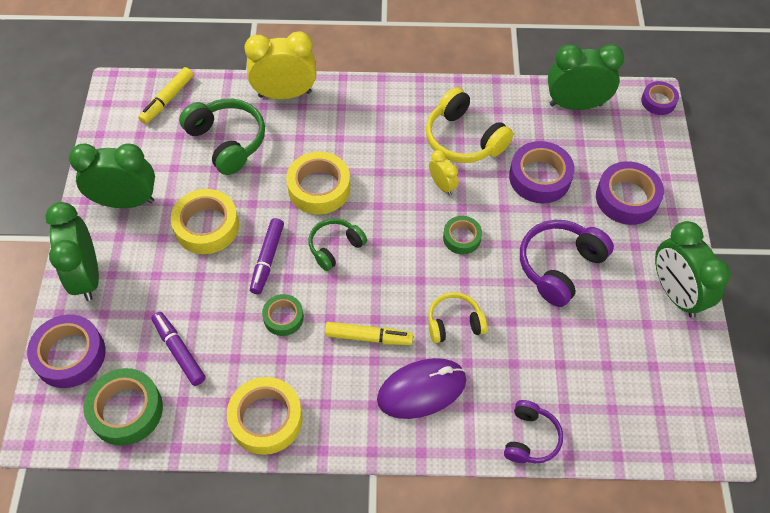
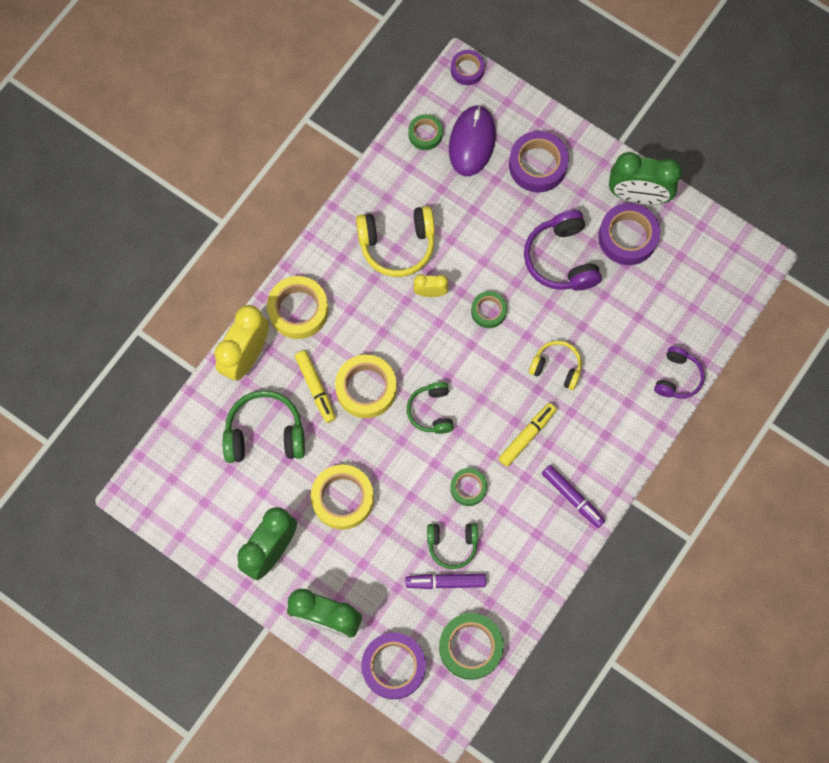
camera: 55 degrees left, 15 degrees up
yellow marker [138,67,193,124] -> yellow marker moved to [295,351,336,423]
yellow tape [227,377,303,455] -> yellow tape moved to [267,276,329,339]
purple marker [250,218,284,294] -> purple marker moved to [542,465,605,528]
purple mouse [377,358,466,419] -> purple mouse moved to [449,105,496,176]
yellow headphones [428,292,487,343] -> yellow headphones turned 90 degrees clockwise [529,340,582,390]
purple headphones [504,400,563,463] -> purple headphones turned 60 degrees clockwise [654,346,705,398]
purple tape [509,141,575,203] -> purple tape moved to [598,203,660,265]
green clock [548,44,624,110] -> green tape [408,114,443,150]
none -> green headphones [427,523,478,569]

